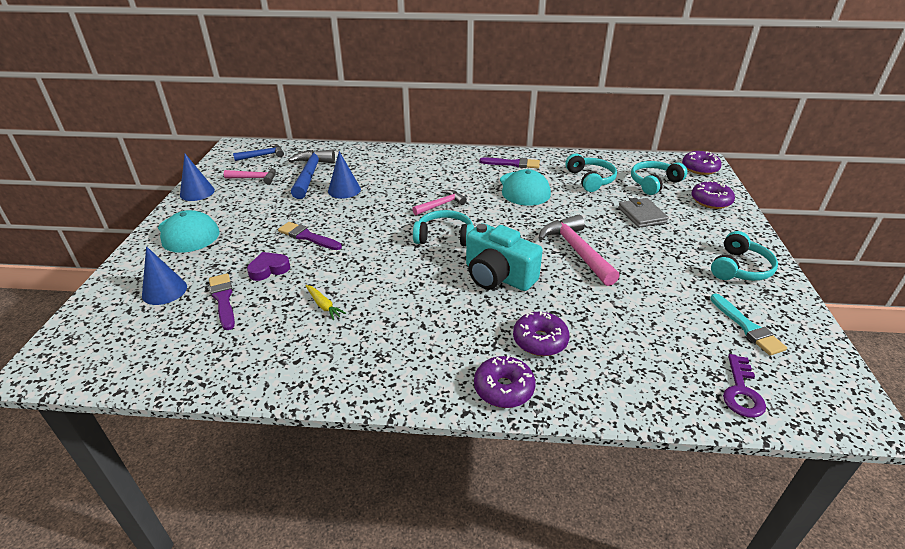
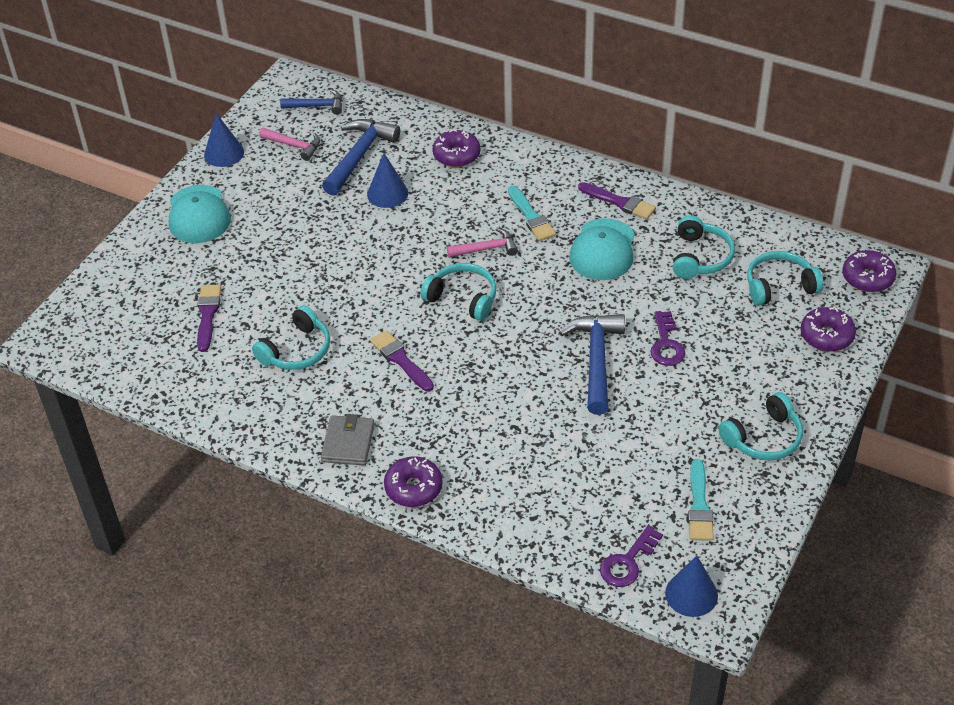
camera: 25 degrees right, 10 degrees up
blue cone [142,246,187,305] -> blue cone moved to [665,556,718,617]
purple heart [247,252,290,281] -> none
purple brush [278,222,342,250] -> purple brush moved to [370,330,434,391]
yellow carrot [305,285,346,320] -> turquoise headphones [252,305,330,370]
turquoise camera [466,223,543,291] -> none
purple donut [513,311,570,356] -> purple donut moved to [432,129,481,167]
pink hammer [539,215,620,286] -> blue hammer [559,314,625,415]
grey wallet [618,198,669,228] -> grey wallet moved to [321,414,375,465]
none -> turquoise brush [508,186,556,241]
none -> purple key [650,311,685,366]

